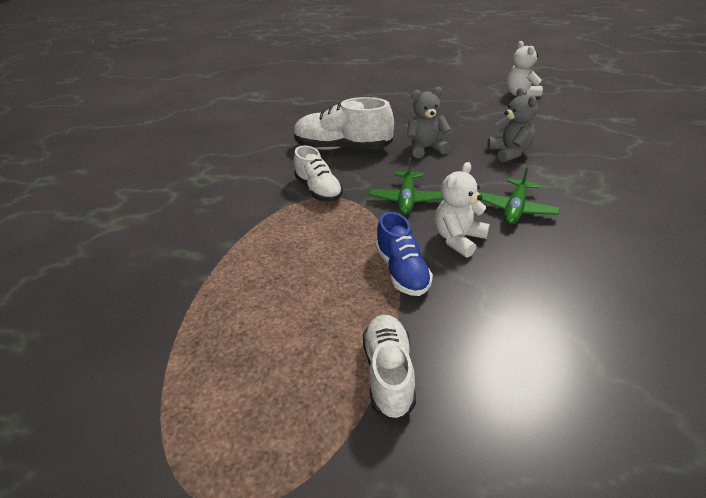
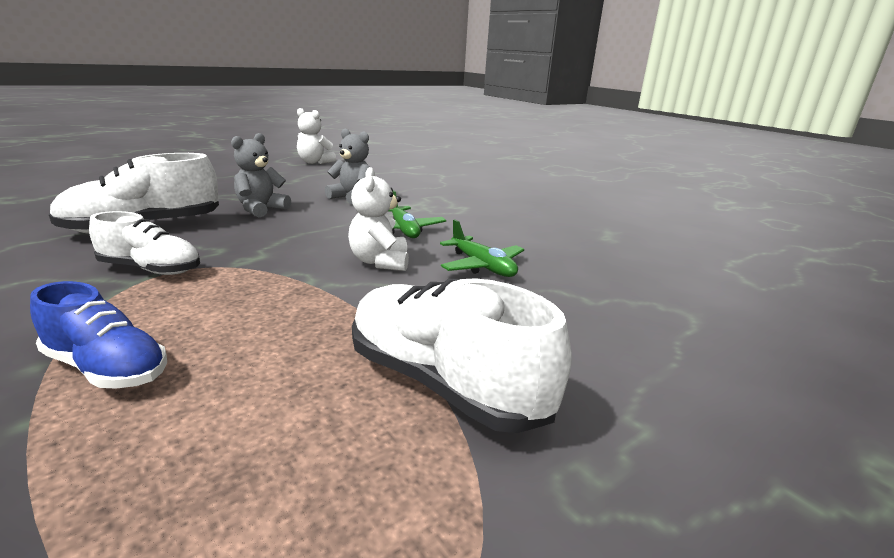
camera: 50 degrees left, 15 degrees down
white shoe [363,315,416,420] -> white shoe [352,278,572,433], size x1.57
green plane [369,157,443,215] -> green plane moved to [440,219,524,277]
blue shoe [376,212,433,296] -> blue shoe moved to [30,281,167,389]

